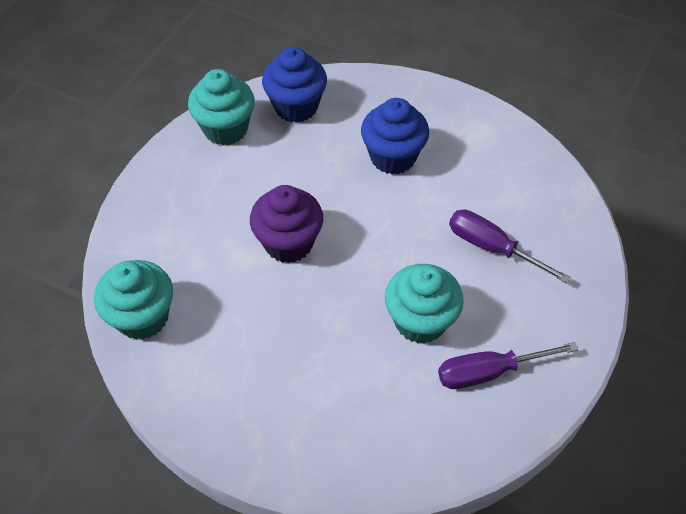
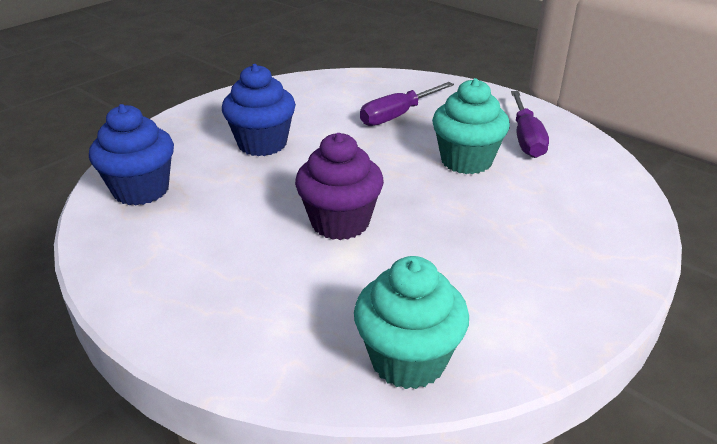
camera: 75 degrees left, 20 degrees down
turquoise cupcake [188,69,255,145] -> none

